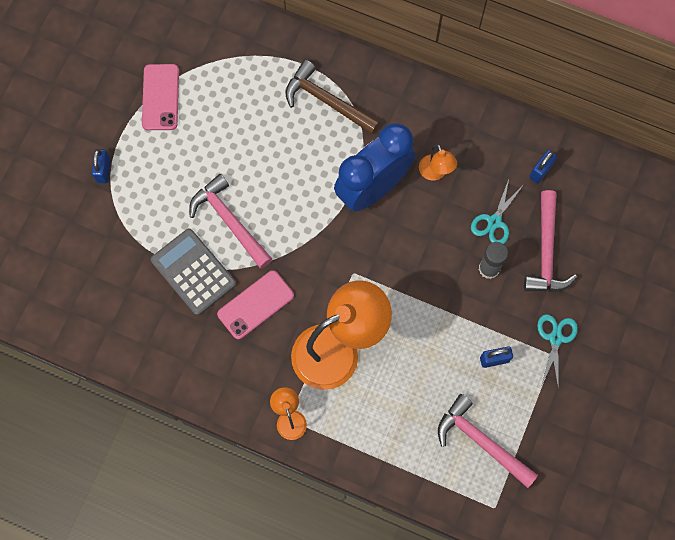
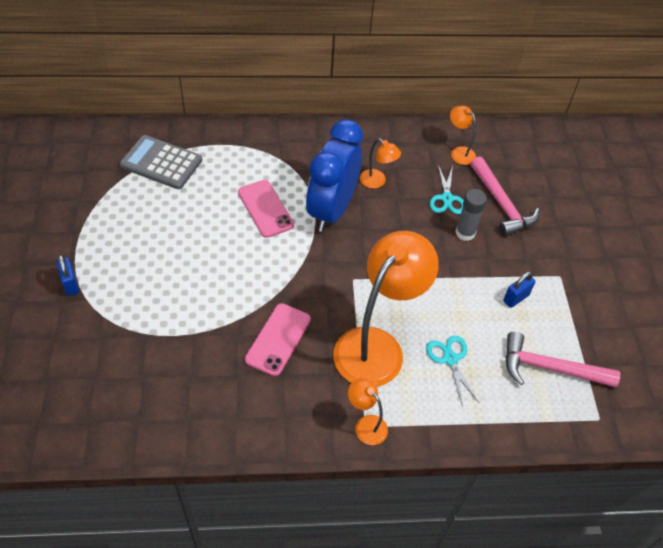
camera: 30 degrees left, 20 degrees down
pink phone [142,64,179,130] -> pink phone moved to [238,180,294,238]
grey calculator [151,228,236,315] -> grey calculator moved to [120,135,202,189]
pink hammer [189,174,272,269] -> none
brown hammer [285,60,380,134] -> none
blue padlock [529,150,557,183] -> orange lamp [450,106,476,165]
turquoise scissors [537,314,578,385] -> turquoise scissors moved to [426,336,479,407]

